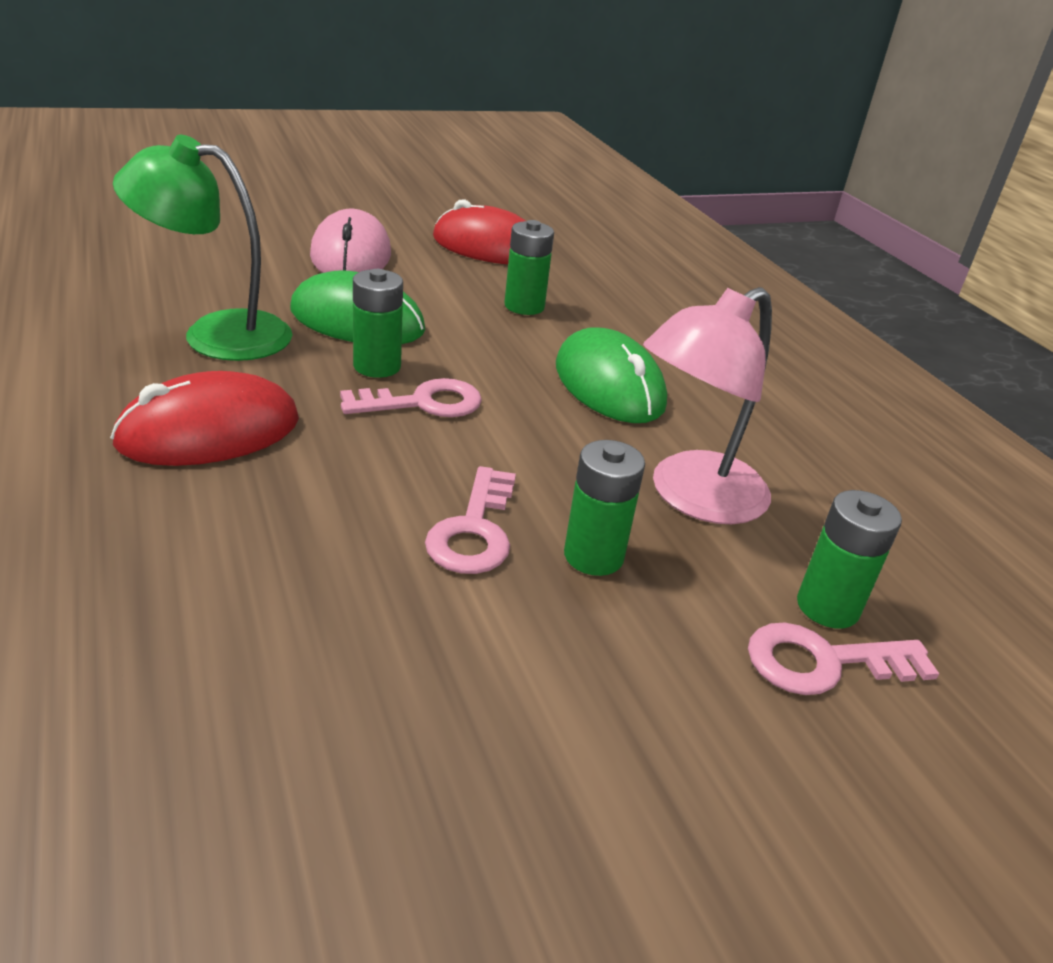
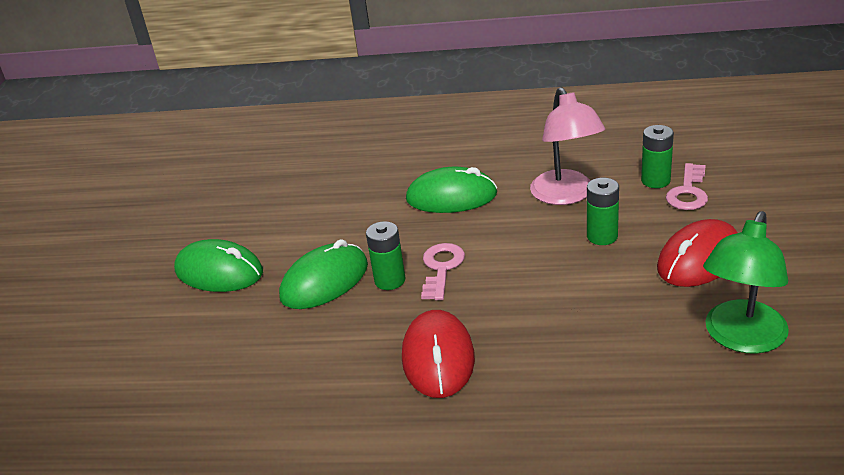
camera: 55 degrees left, 0 degrees up
green lamp [113,135,292,361] -> green lamp moved to [703,211,789,354]
pink mouse [310,209,391,273] -> green mouse [174,239,263,292]
pink key [425,466,516,574] -> none
red mouse [433,199,526,264] -> red mouse moved to [657,219,738,287]
green battery [504,220,554,315] -> none

